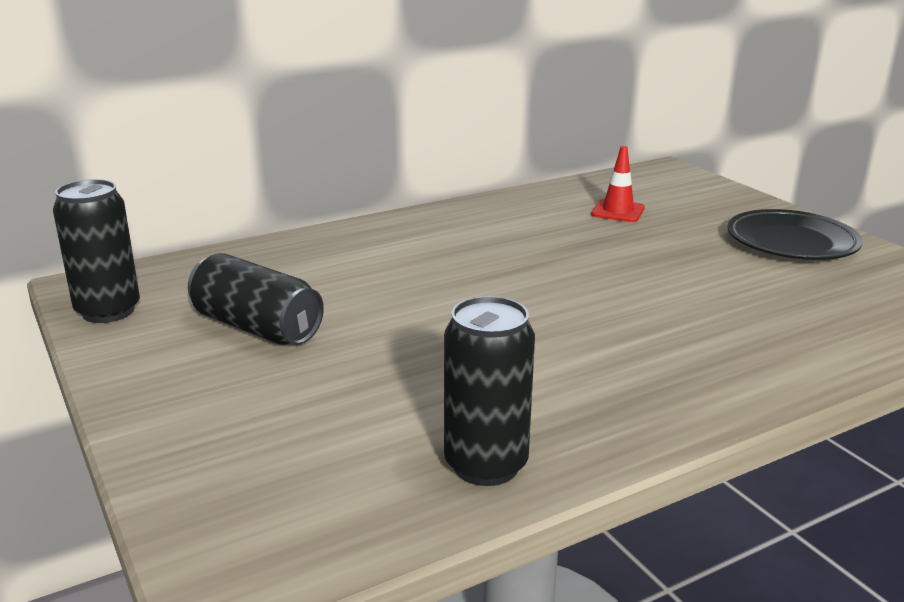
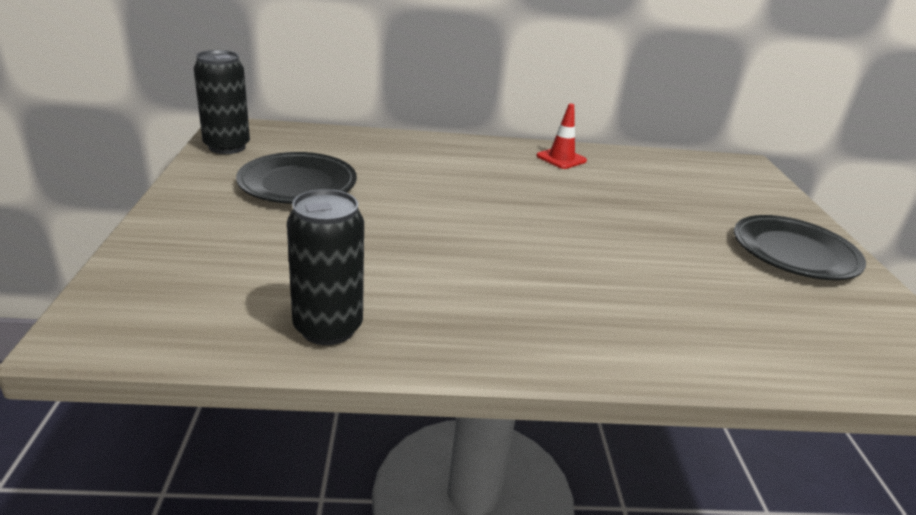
camera: 25 degrees right, 5 degrees up
black can [188,253,324,345] -> black plate [236,152,357,204]
red traffic cone [591,146,645,222] -> red traffic cone moved to [537,104,587,169]

